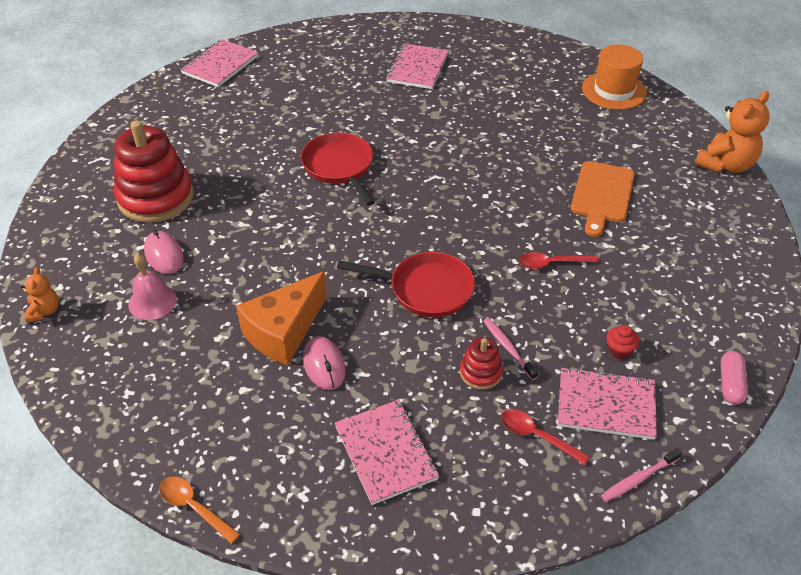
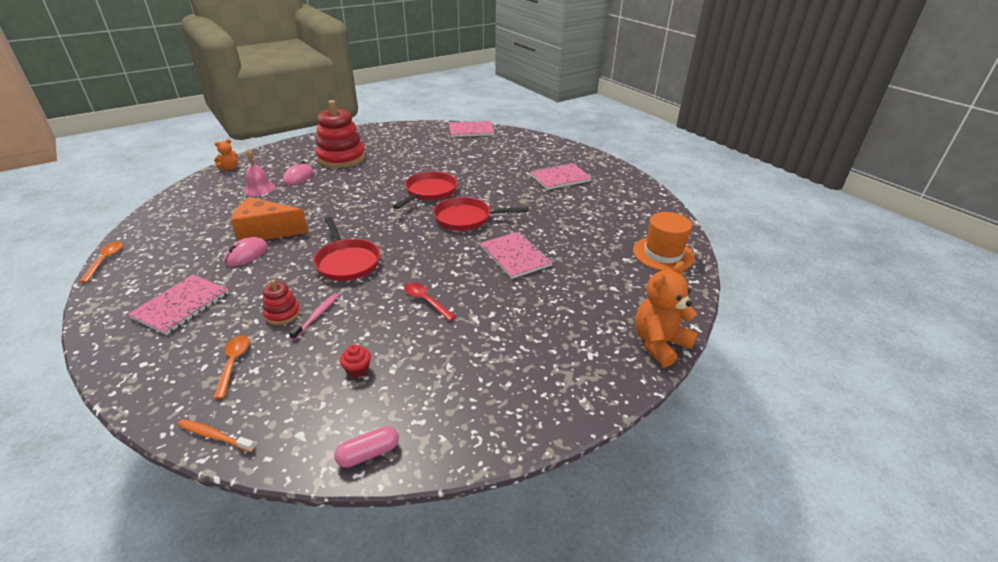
camera: 50 degrees right, 10 degrees down
red spoon [501,409,590,465] -> orange spoon [213,335,250,399]
pink notebook [558,367,657,440] -> pink notebook moved to [480,232,553,279]
orange cutting board [571,161,635,237] -> none
pink toothbrush [601,448,682,502] -> orange toothbrush [178,419,256,453]
orange teddy bear [695,91,770,173] -> orange teddy bear turned 135 degrees clockwise [635,261,698,367]
none -> red pan [433,197,529,231]

